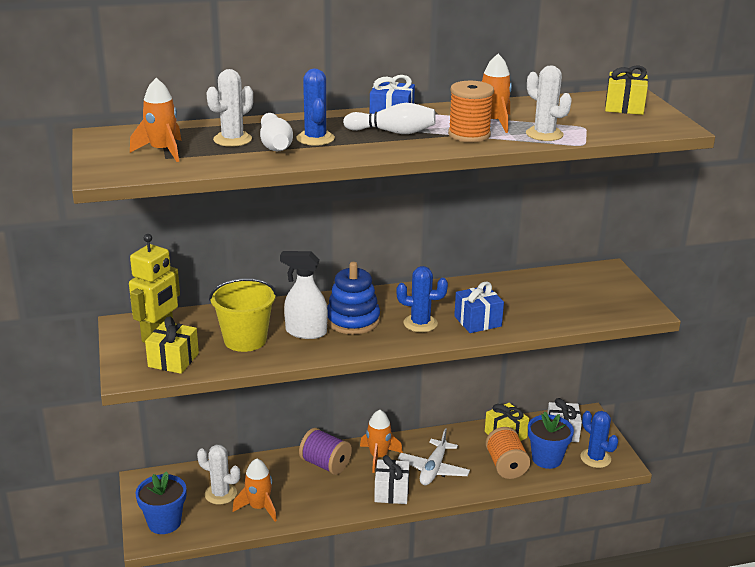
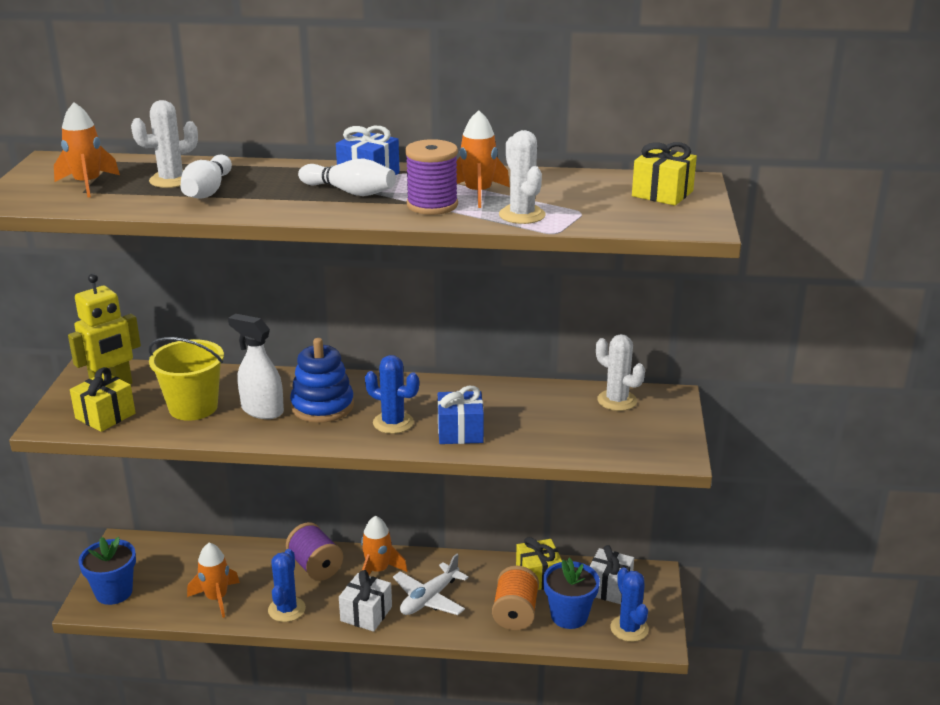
camera: 20 degrees right, 0 degrees up
white cactus [197,445,240,505] -> white cactus moved to [596,334,645,411]
blue cactus [296,69,335,146] -> blue cactus moved to [268,549,306,622]
orange spool [448,81,494,142] -> purple spool [405,139,458,215]

